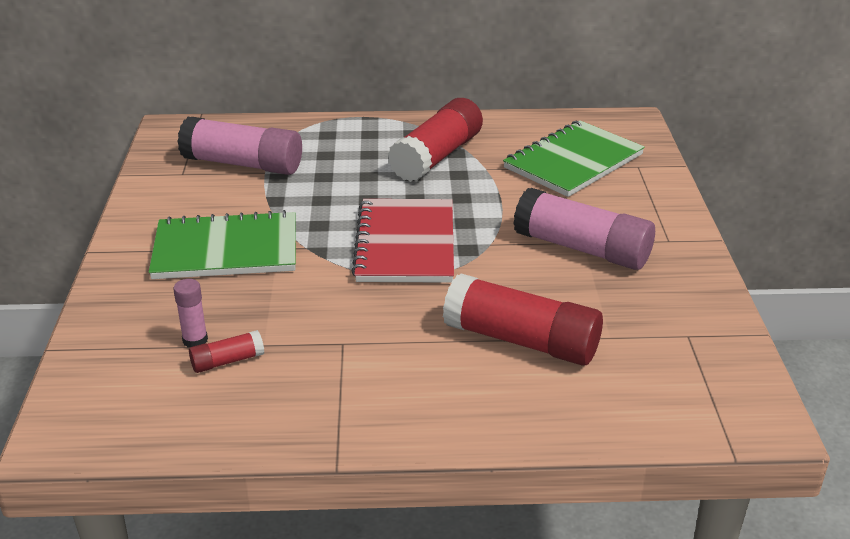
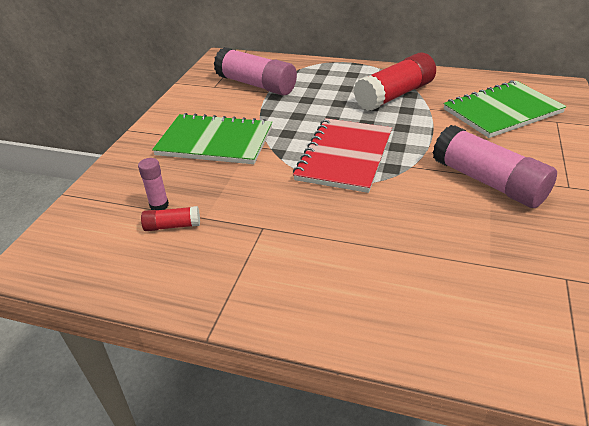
camera: 20 degrees right, 5 degrees up
red glue stick [443,274,603,366] -> none

